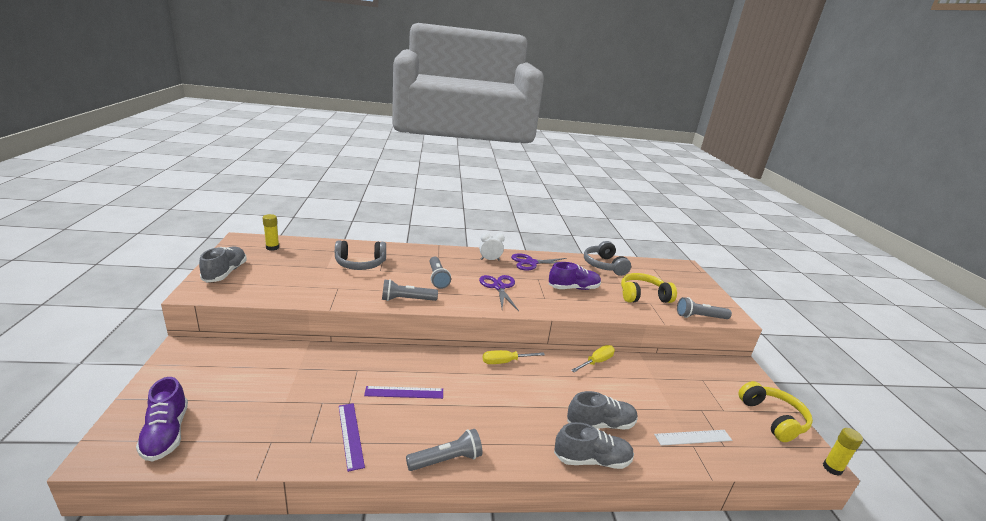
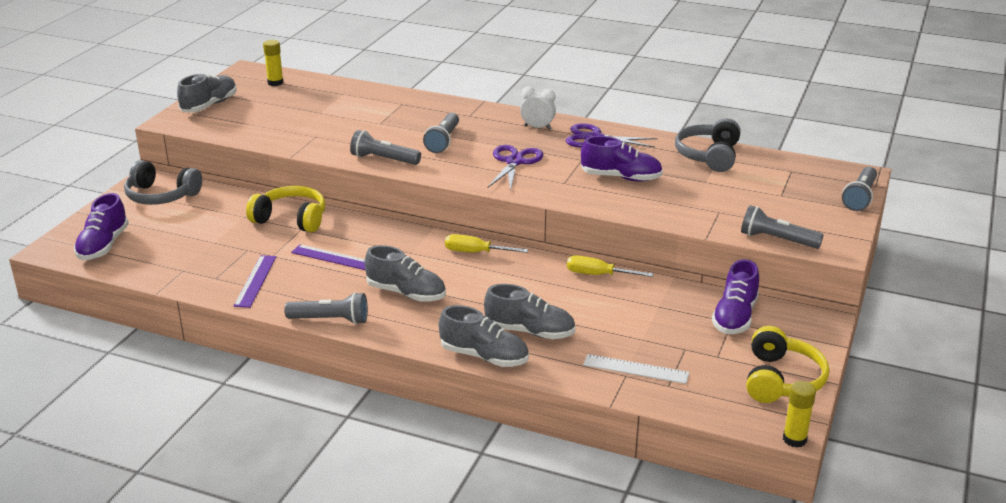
camera: 30 degrees right, 5 degrees up
grey headphones [335,241,386,270] -> grey headphones moved to [124,160,202,205]
yellow screwdriver [571,345,615,372] -> yellow screwdriver turned 150 degrees counterclockwise [567,255,654,277]
yellow headphones [621,273,677,303] -> yellow headphones moved to [246,186,325,233]
none -> grey shoe [365,245,446,302]
none -> purple shoe [712,259,759,334]
none -> grey flashlight [842,167,877,211]

